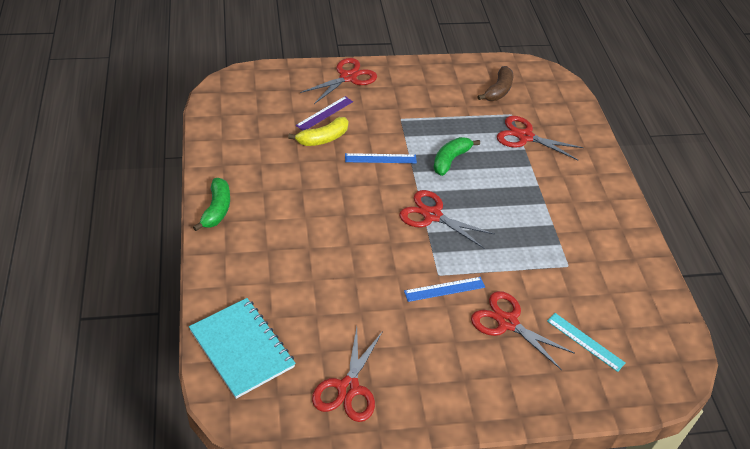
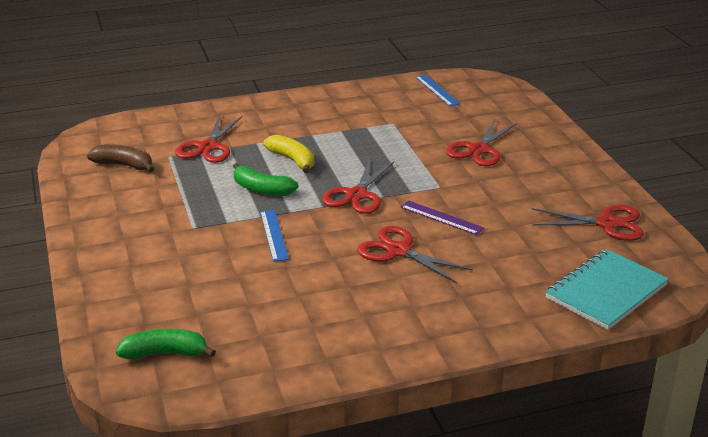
camera: 95 degrees left, 15 degrees down
green banana [193,178,230,231] -> green banana moved to [116,329,216,359]
yellow banana [288,117,349,146] -> yellow banana moved to [263,135,314,173]
purple ruler [296,96,353,131] -> purple ruler moved to [401,200,484,235]
red scissors [300,58,377,104] -> red scissors moved to [357,226,473,283]
blue ruler [404,277,485,302] -> blue ruler moved to [415,75,461,106]
turquoise ruler [547,313,625,372] -> none

